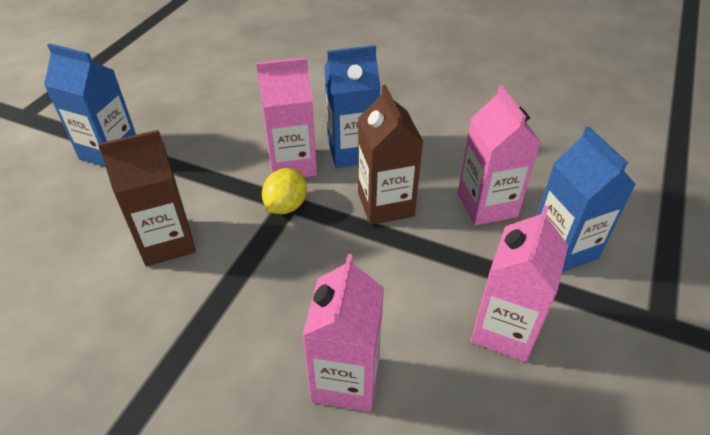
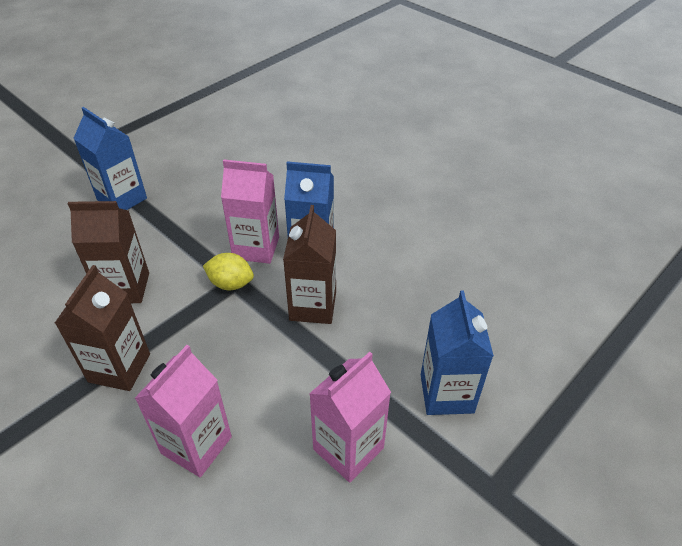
camera: 20 degrees right, 0 degrees up
yellow lemon [262,168,307,214] -> yellow lemon turned 60 degrees clockwise [203,253,254,290]
pink carton [458,85,541,225] -> none
none -> brown carton [55,265,150,391]

